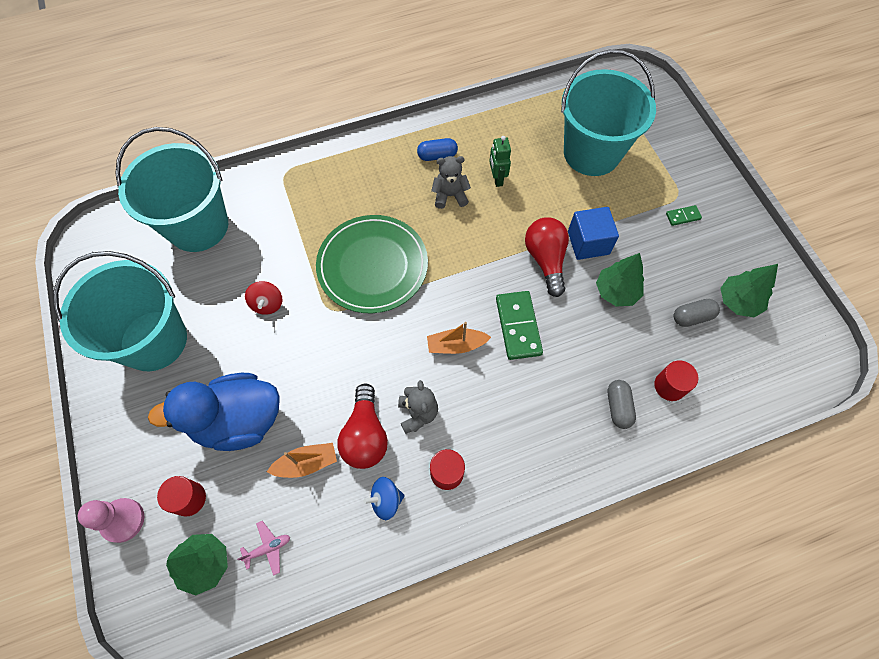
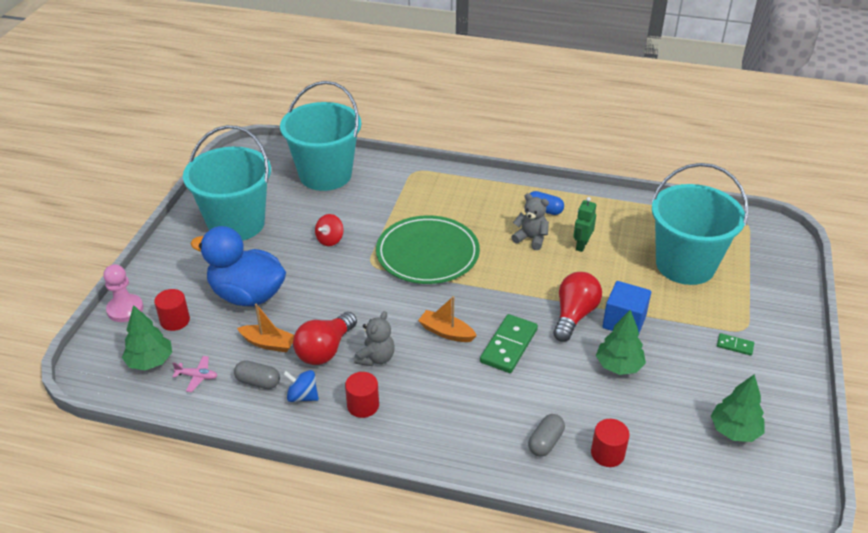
camera: 35 degrees right, 25 degrees down
grey capsule [674,299,720,327] -> grey capsule moved to [234,360,280,389]

